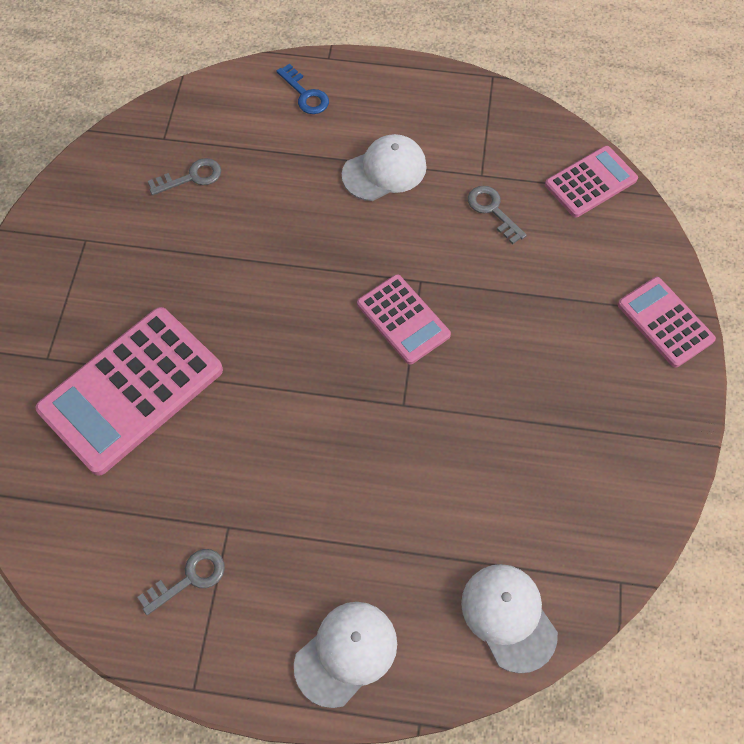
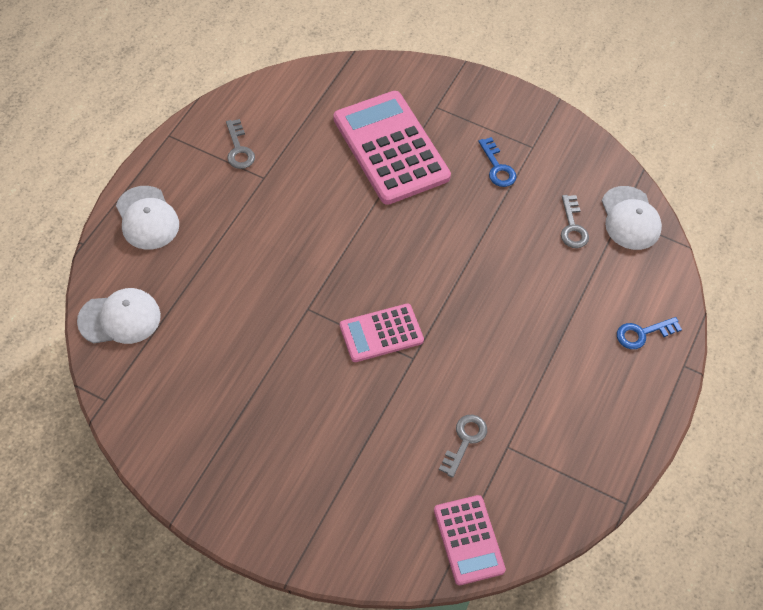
camera: 105 degrees right, 5 degrees down
white cap [341,134,427,201] -> white cap moved to [602,186,662,250]
grey key [468,186,527,244] -> grey key turned 45 degrees counterclockwise [439,415,487,478]
pink calculator [618,277,716,368] -> none
none -> blue key [478,137,516,187]

